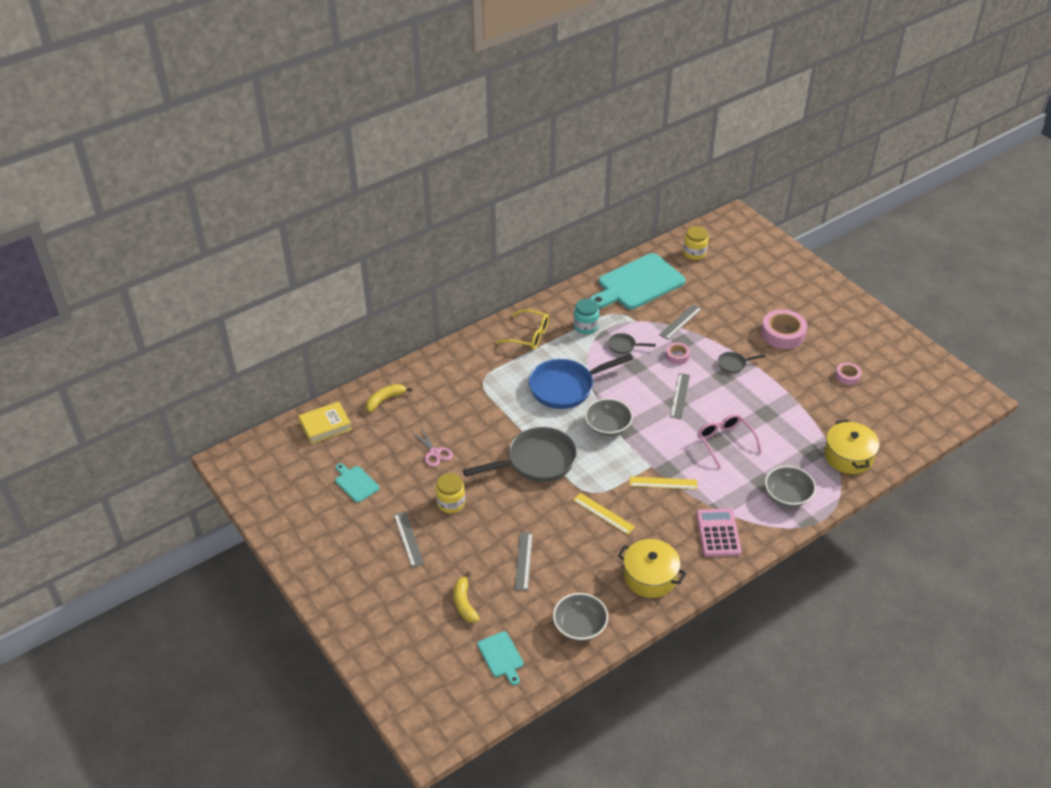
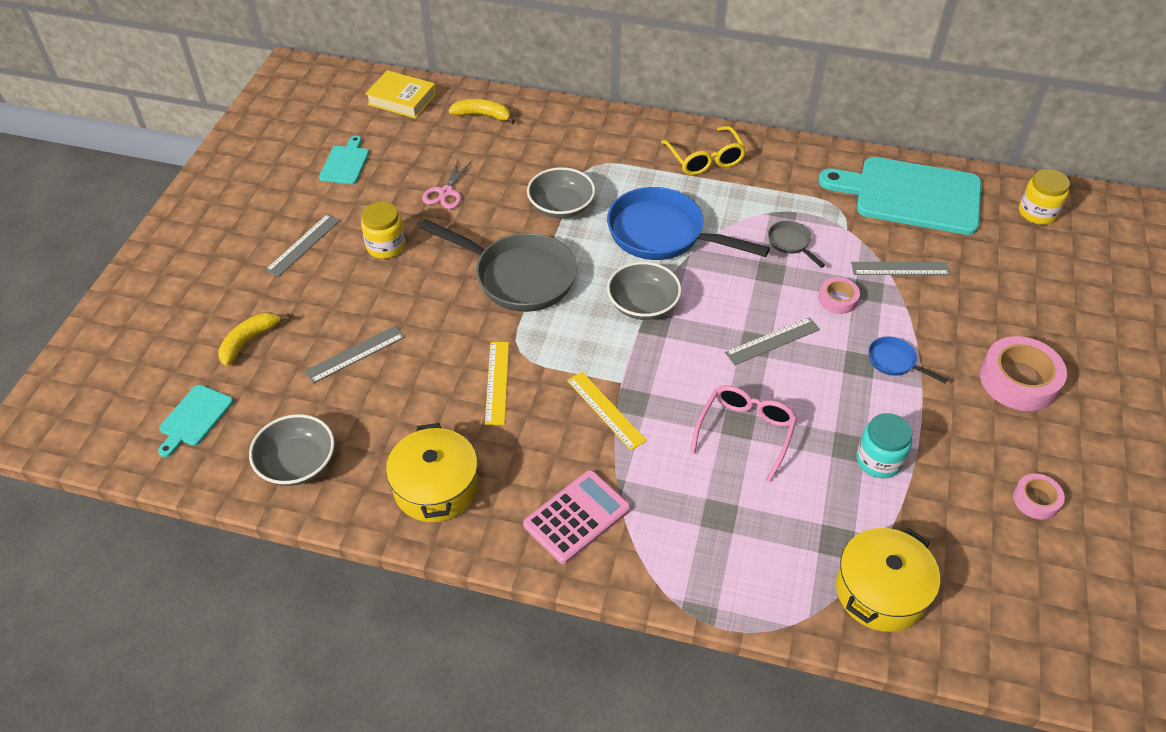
camera: 50 degrees right, 5 degrees up
turquoise jar [574,299,599,334] -> turquoise jar moved to [856,413,912,478]
grey pan [718,352,766,373] -> blue pan [868,336,948,384]
grey bowl [765,466,816,507] -> grey bowl moved to [527,167,595,218]

